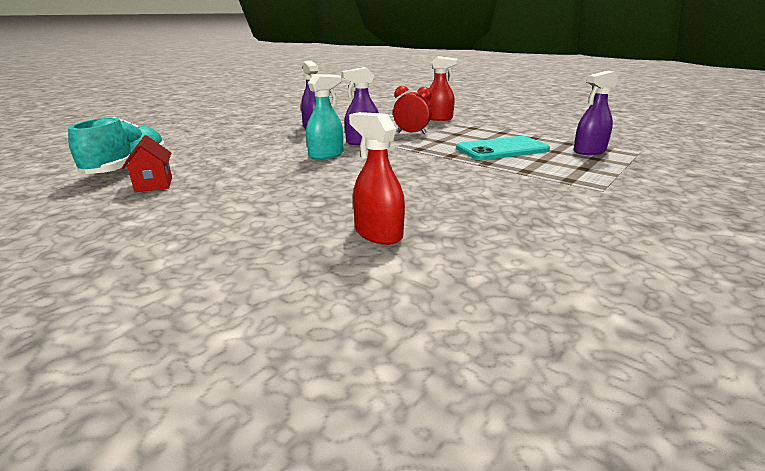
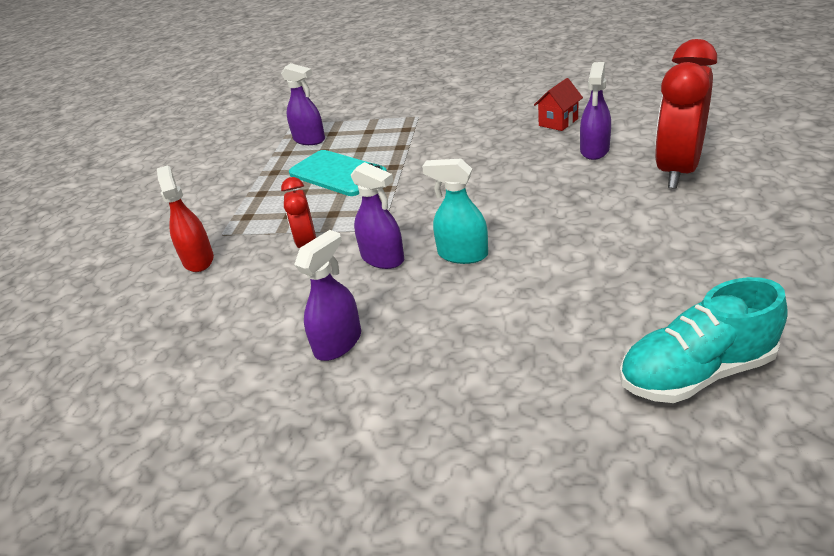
camera: 115 degrees left, 10 degrees up
red house [122,135,172,192] -> red house moved to [534,78,583,131]
red spray bottle [349,112,405,245] -> purple spray bottle [580,62,611,160]
none -> red clock [655,39,717,189]

